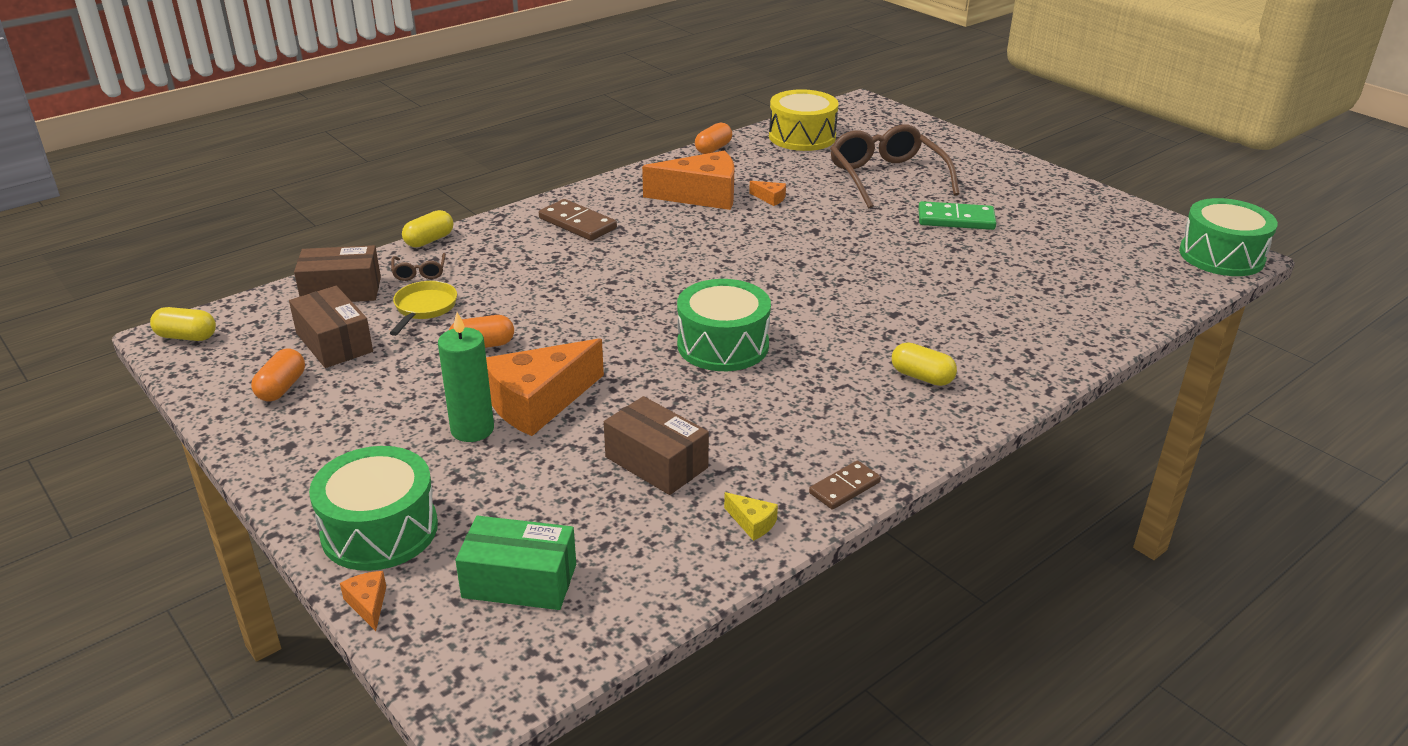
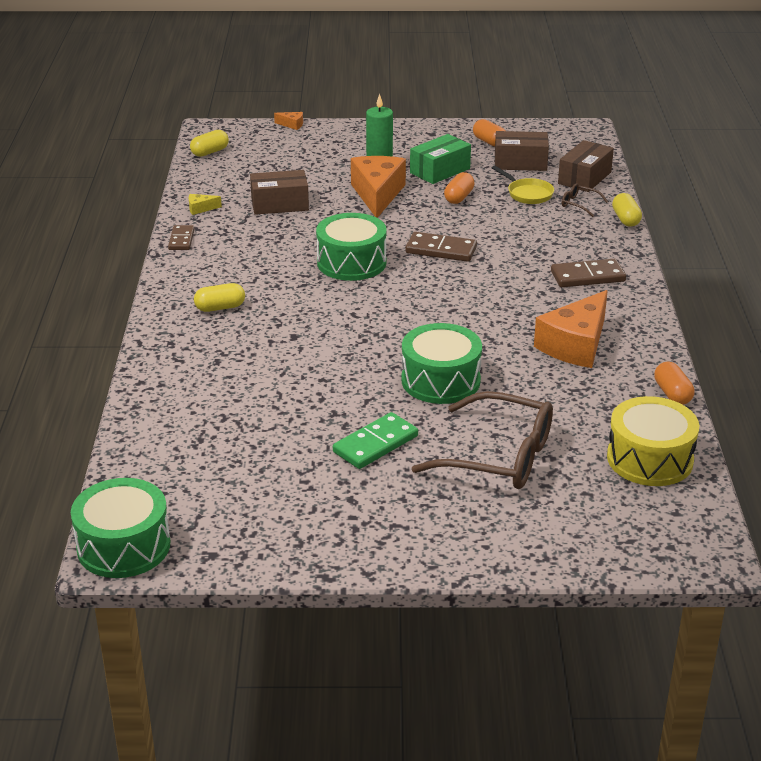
camera: 130 degrees right, 0 degrees up
yellow capsule [150,307,216,341] -> yellow capsule moved to [190,130,229,157]
green drum [309,446,438,571] -> green drum moved to [401,323,482,404]
green box [455,516,576,610] -> green box moved to [410,134,471,184]
orange cheese [749,181,786,206] -> none
none -> brown domino [405,232,477,262]

